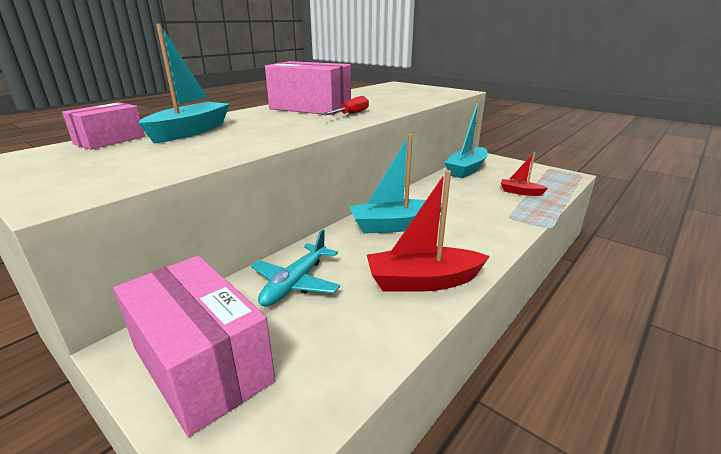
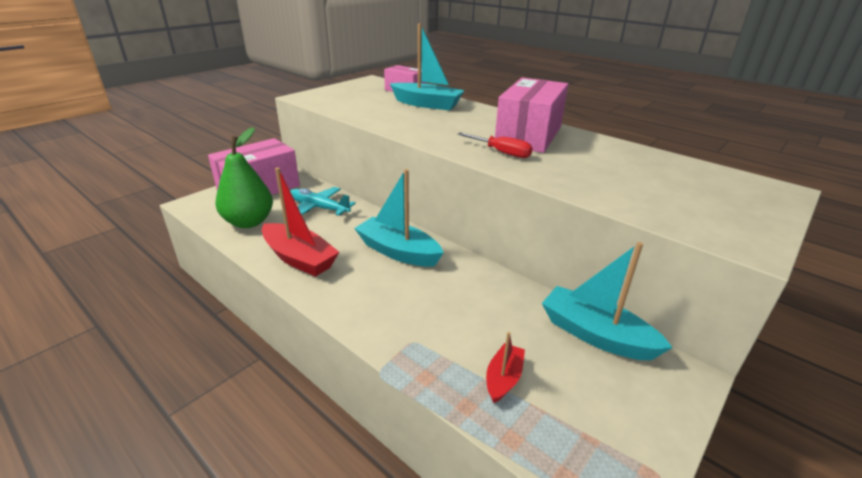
camera: 90 degrees right, 5 degrees up
turquoise boat [349,134,442,234] -> turquoise boat turned 45 degrees counterclockwise [354,169,444,267]
red boat [367,170,490,292] -> red boat turned 135 degrees clockwise [262,167,339,277]
none -> green pear [215,127,273,228]

